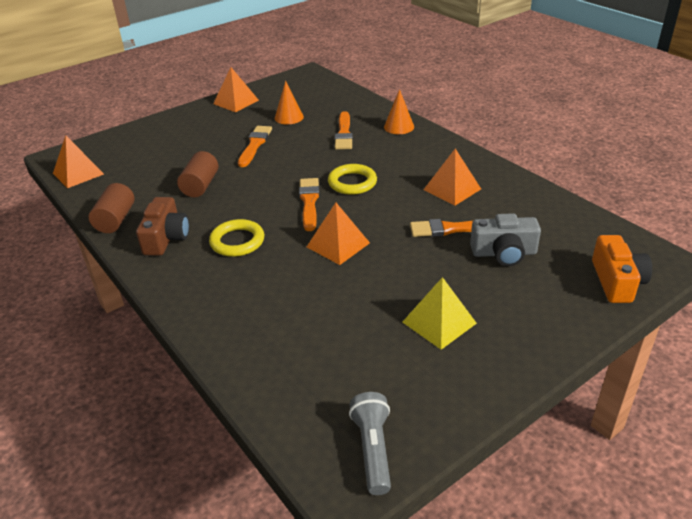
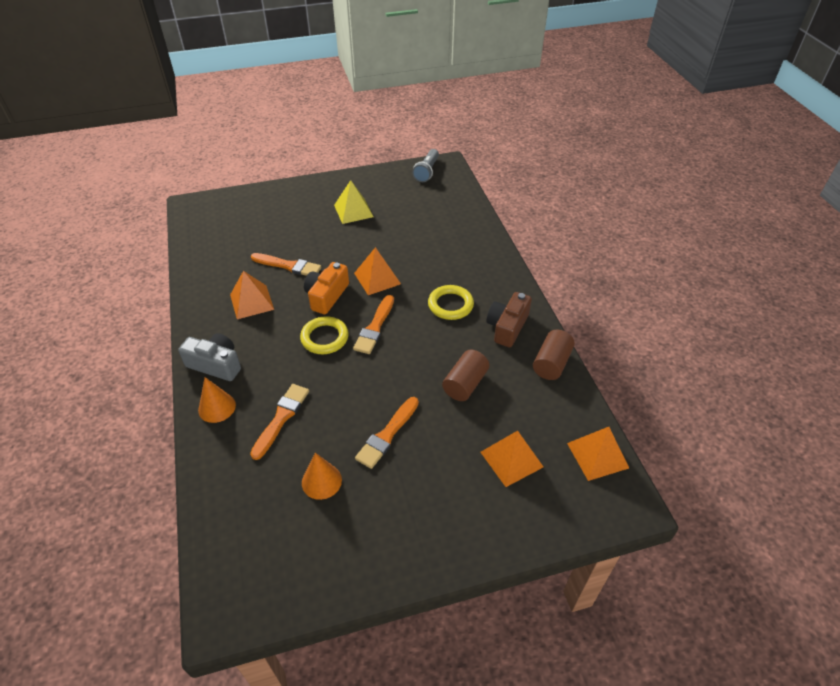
camera: 160 degrees left, 10 degrees up
orange pyramid [213,67,259,112] -> orange pyramid moved to [481,431,543,487]
grey camera [470,213,541,266] -> grey camera moved to [178,333,241,381]
orange camera [592,235,652,303] -> orange camera moved to [304,262,349,314]

